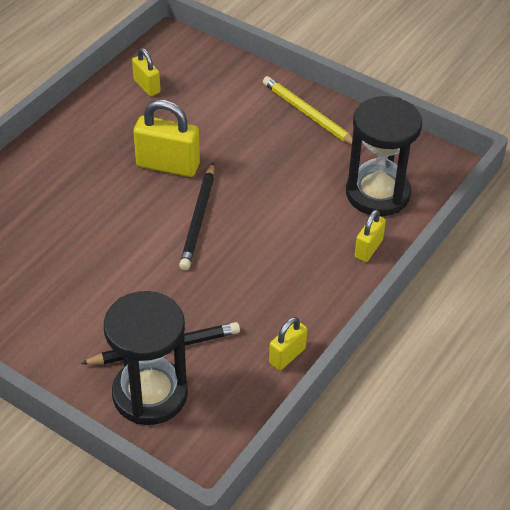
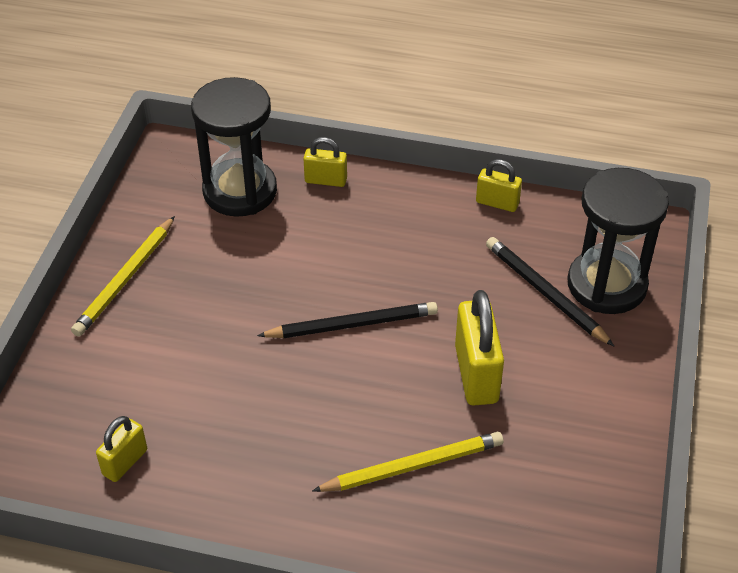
camera: 110 degrees left, 0 degrees up
yellow padlock [133,100,200,177] -> yellow padlock moved to [455,290,504,405]
none -> yellow pencil [312,432,504,492]

